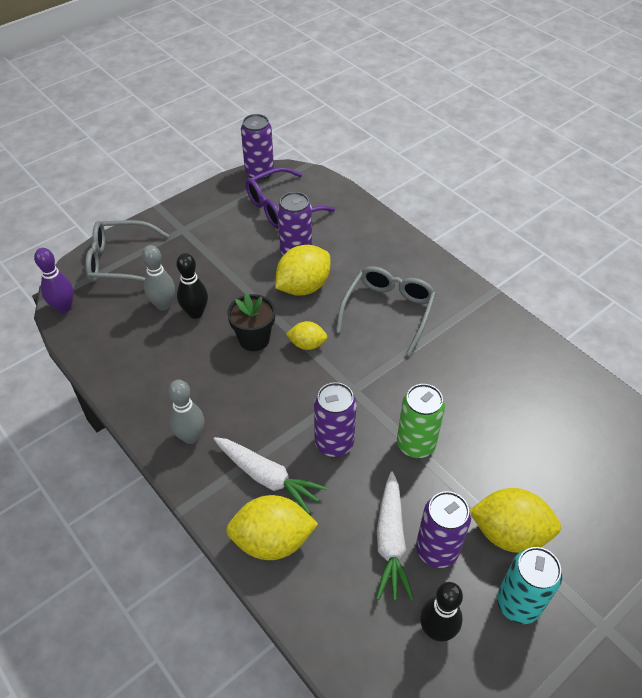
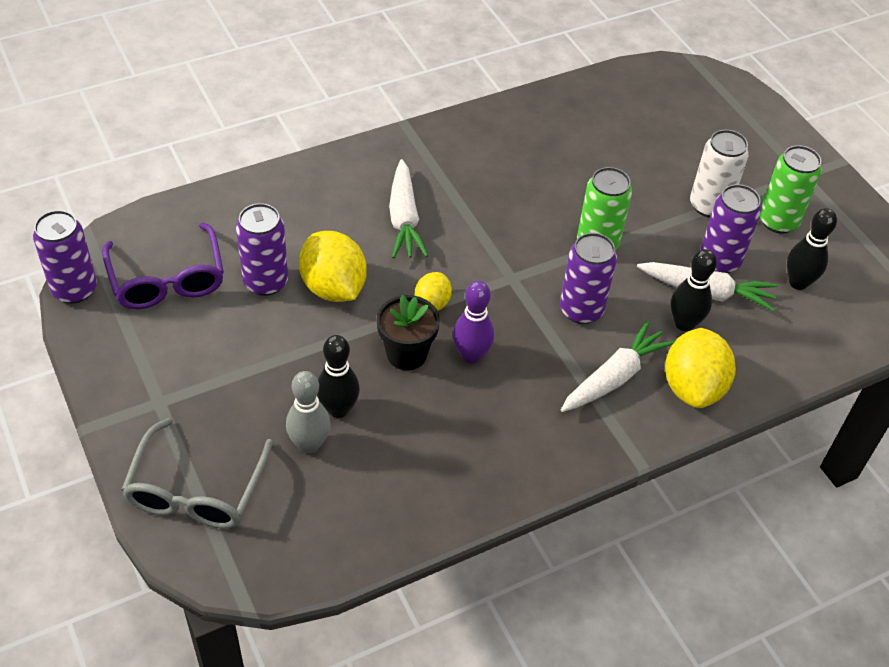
camera: 80 degrees left, 0 degrees up
purple bowling pin [34,248,74,313] -> purple bowling pin moved to [453,281,494,364]
grey bowling pin [168,380,205,444] -> none
grey glasses [336,266,436,355] -> white carrot [389,159,428,258]
yellow lemon [470,488,561,553] -> white can [690,130,749,217]
turquoise can [497,547,562,624] -> green can [760,145,822,234]
none -> black bowling pin [671,249,717,331]

